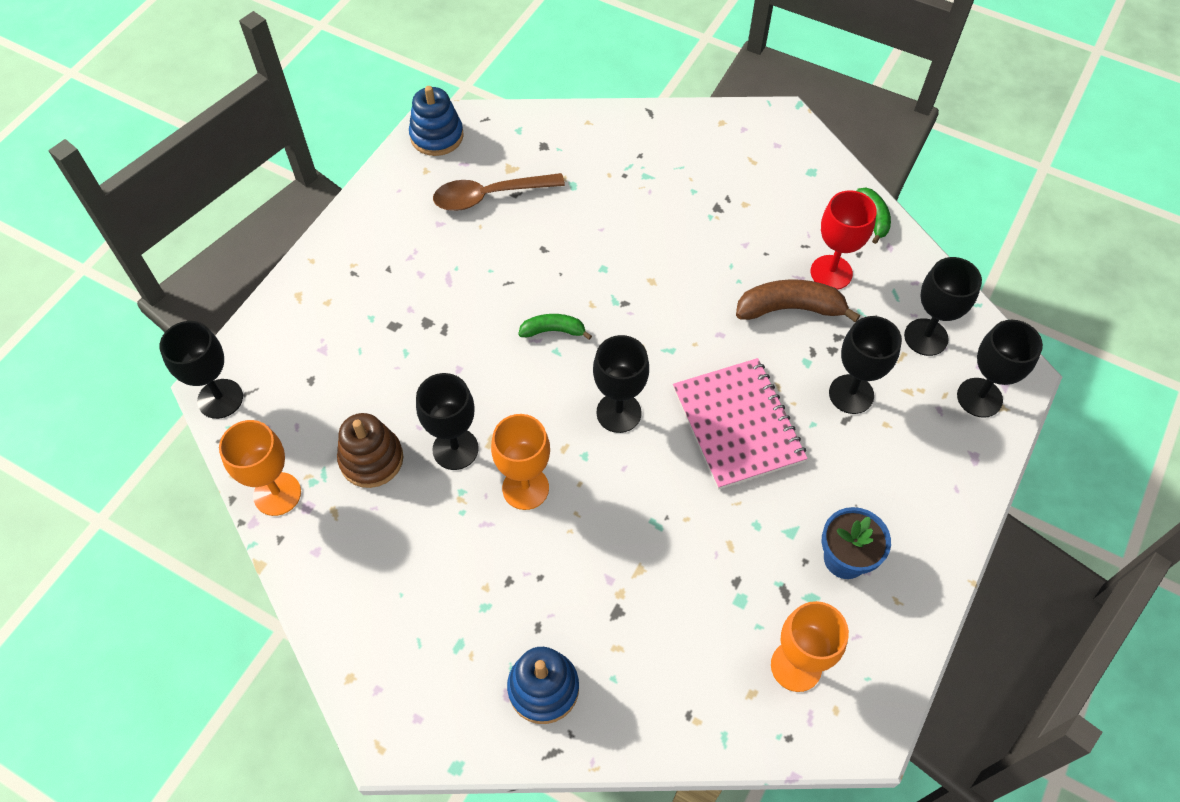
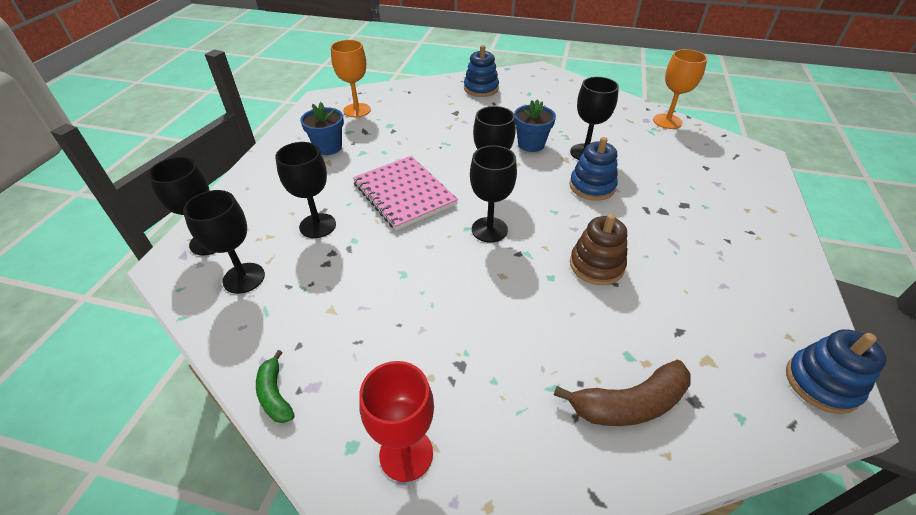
camera: 165 degrees right, 15 degrees down
black goblet [160,321,243,419] -> black goblet moved to [470,145,517,242]
brown stacking toy [337,413,403,488] -> brown stacking toy moved to [570,214,627,285]
brown spoon [433,173,565,211] -> none
orange goblet [491,414,550,510] -> blue flower pot [514,99,556,152]
green banana [518,314,592,340] -> none
brown banana [736,279,860,322] -> brown banana moved to [554,360,691,426]
red goblet [811,190,877,290] -> red goblet moved to [359,361,434,482]
none -> blue stacking toy [570,137,618,201]

